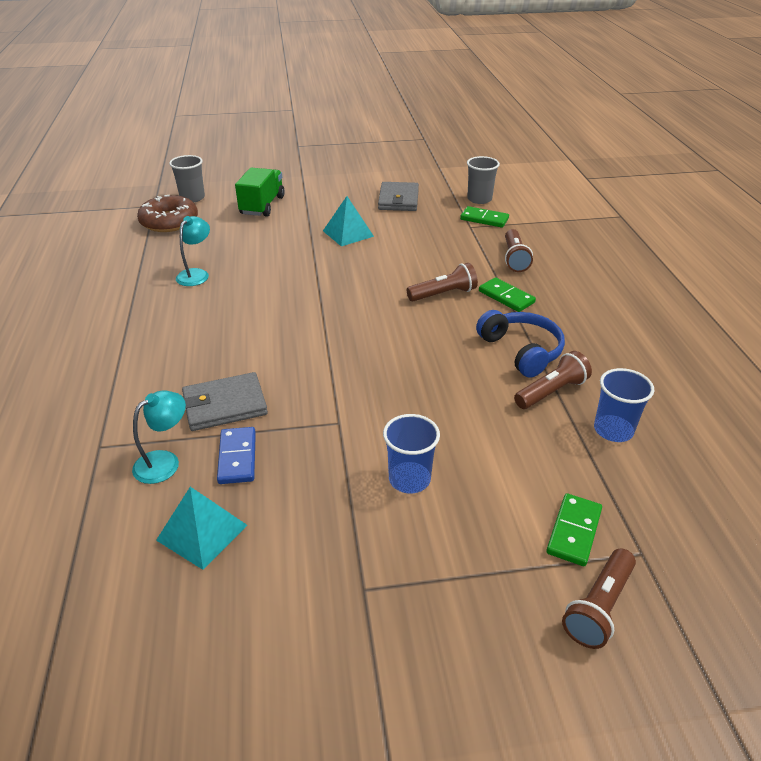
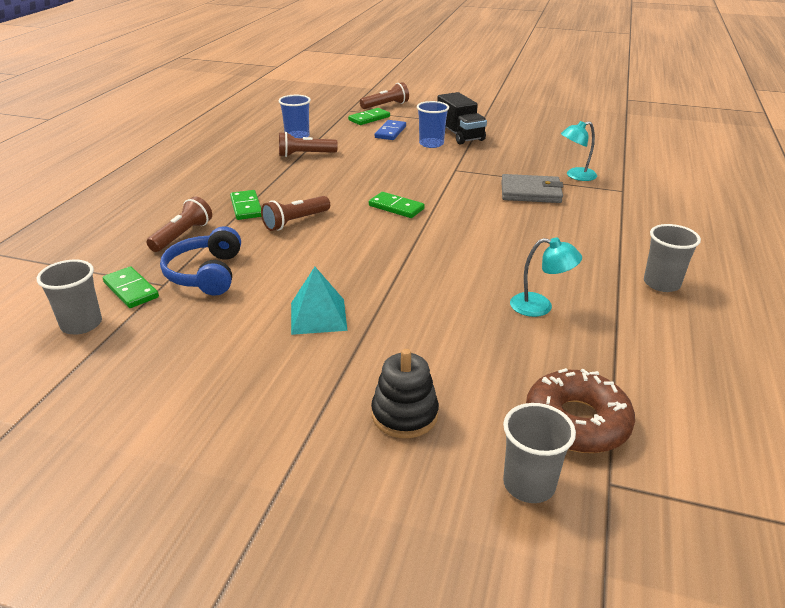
camera: 155 degrees left, 5 degrees down
turquoise pyramid [156,487,247,570] -> none
turquoise lamp [176,216,210,286] -> turquoise lamp turned 120 degrees counterclockwise [510,237,582,317]
blue domino [217,427,256,484] -> blue domino moved to [375,120,406,140]
green truck [235,167,285,217] -> black stacking toy [371,349,439,438]
grey wallet [378,182,419,211] -> none
brown flashlight [407,263,478,301] -> brown flashlight turned 45 degrees counterclockwise [261,196,330,231]
blue headphones [476,310,565,378] -> blue headphones moved to [160,226,241,296]
none -> green domino [369,192,425,218]
none -> black truck [437,92,487,145]
none -> grey cup [644,224,701,292]

